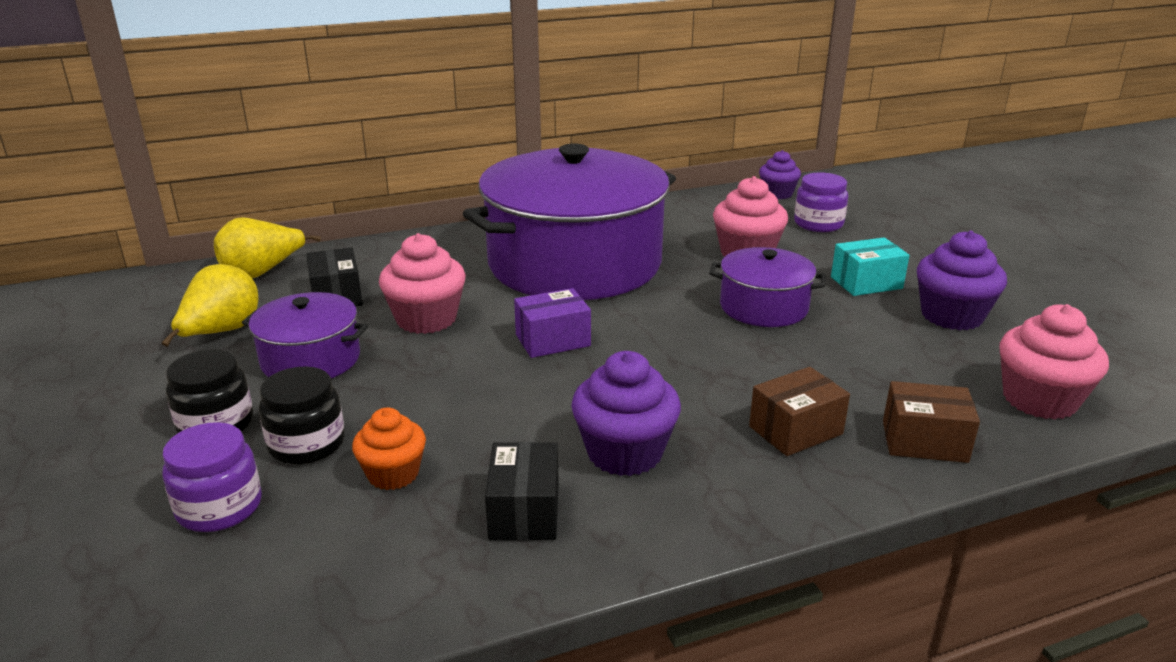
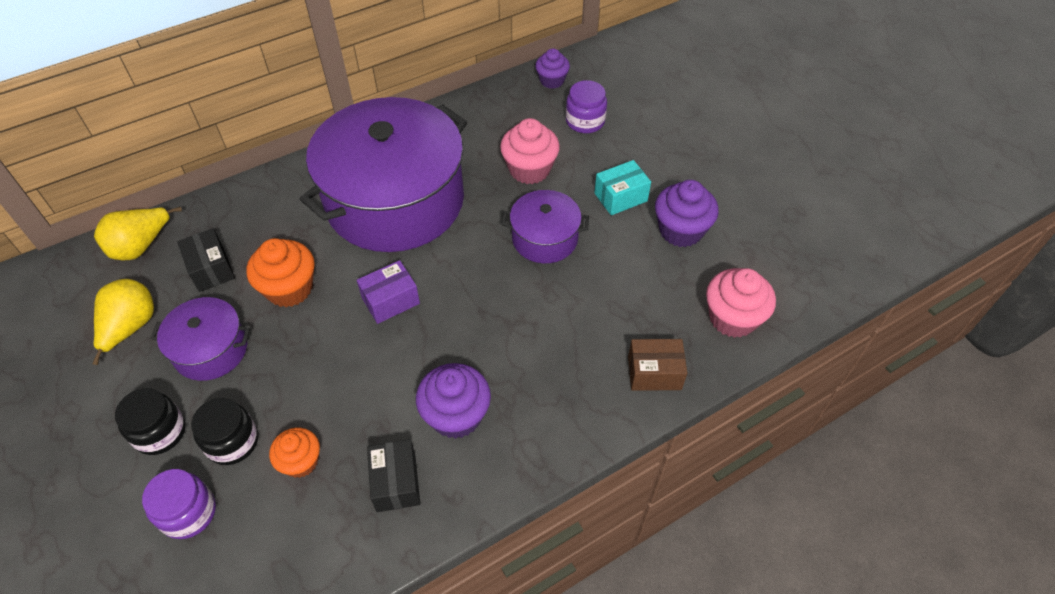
camera: 10 degrees left, 25 degrees up
pink cupcake [379,233,466,334] -> orange cupcake [246,238,315,307]
brown box [749,367,850,456] -> none

